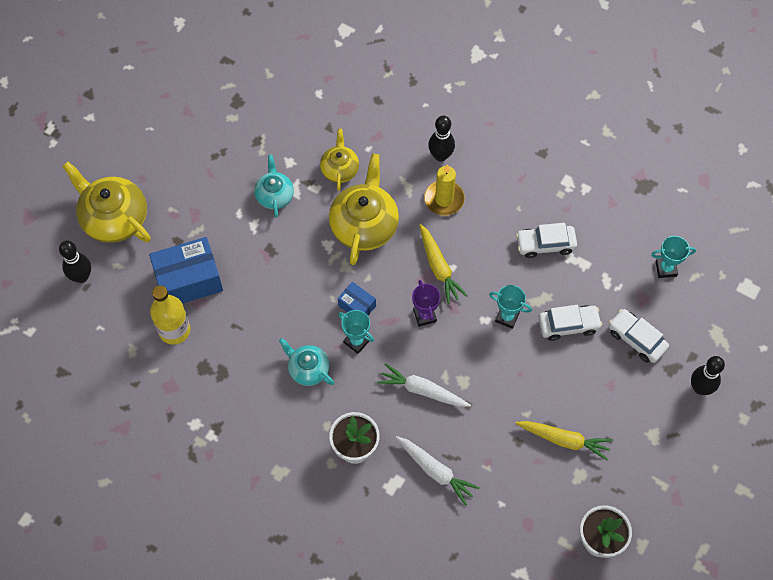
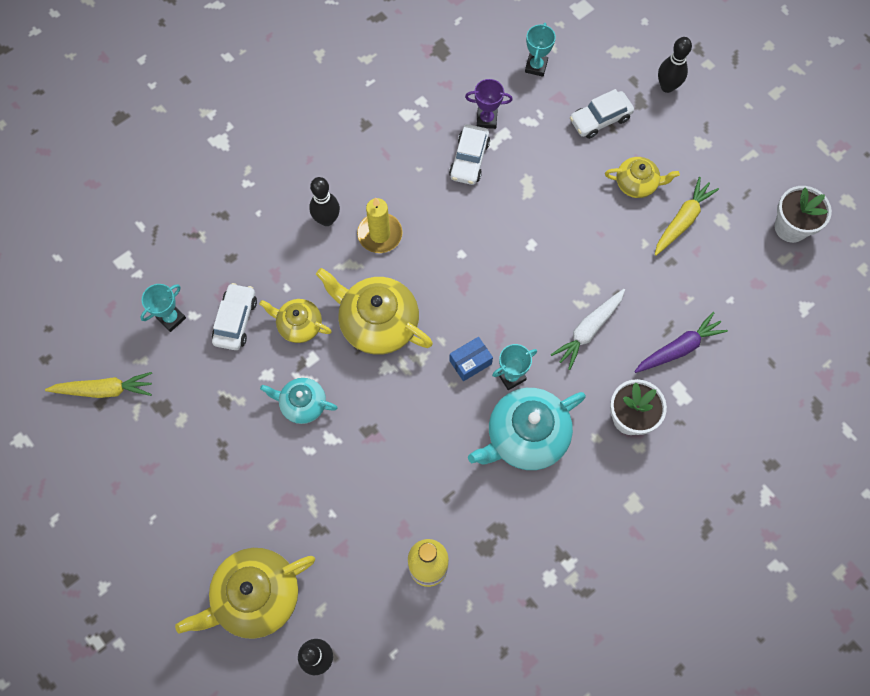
camera: 70 degrees left, 5 degrees up
blue box [149,237,223,304] -> none
turquoise teapot [279,338,334,386] -> turquoise teapot [468,388,586,470], size x1.75
white carrot [395,436,480,506] -> purple carrot [634,312,728,373]
purple trophy [412,280,441,327] -> purple trophy moved to [465,79,513,129]
yellow carrot [419,224,468,304] -> yellow carrot moved to [45,372,152,398]
turquoise trophy [489,285,532,329] -> turquoise trophy moved to [140,284,186,332]
white car [538,305,603,341] -> white car moved to [212,283,257,350]
none -> yellow teapot [605,157,680,198]

